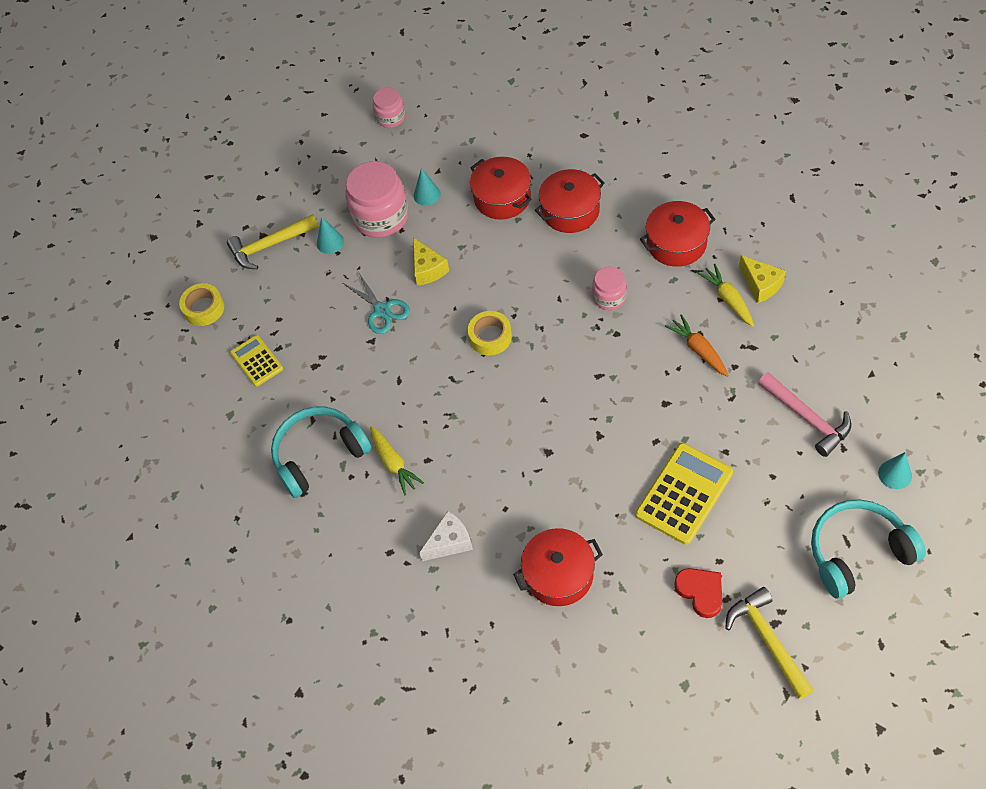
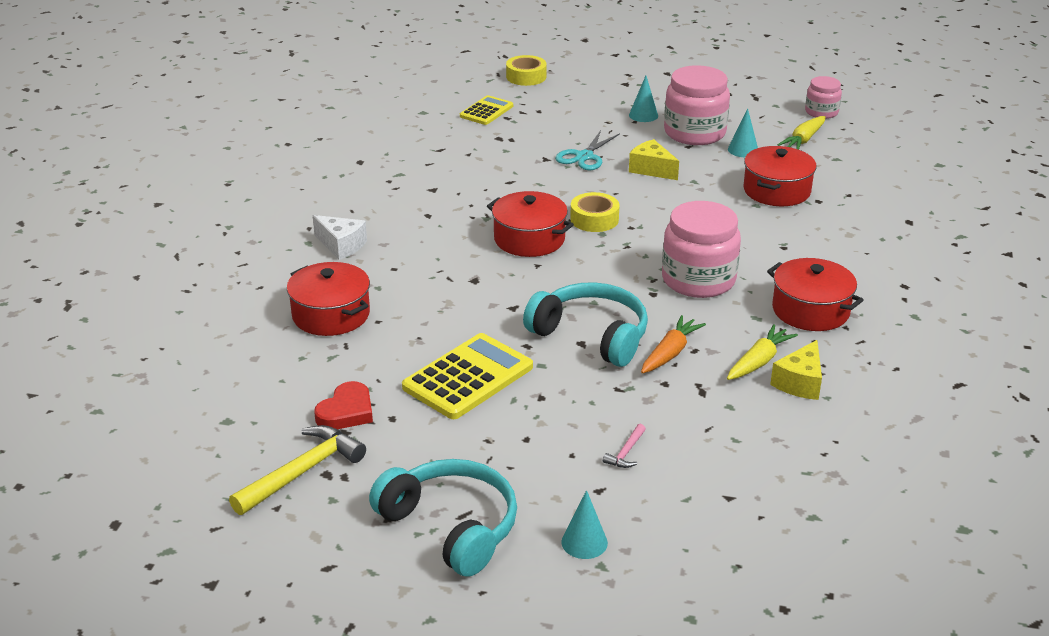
camera: 60 degrees right, 25 degrees down
yellow hammer [227,214,319,269] -> none
turquoise headphones [271,407,372,498] -> turquoise headphones moved to [523,282,648,367]
yellow carrot [370,426,424,495] -> yellow carrot moved to [778,116,826,150]
yellow cheese [413,238,449,286] -> yellow cheese turned 90 degrees clockwise [629,139,679,180]
red pot [535,169,605,233] -> red pot moved to [487,191,574,257]
pink jar [592,267,627,310] -> pink jar [662,201,741,298], size x1.81
yellow calculator [635,443,733,545] -> yellow calculator turned 60 degrees counterclockwise [402,333,533,419]
pink hammer [758,372,851,457] -> pink hammer [603,424,646,468], size x0.47

